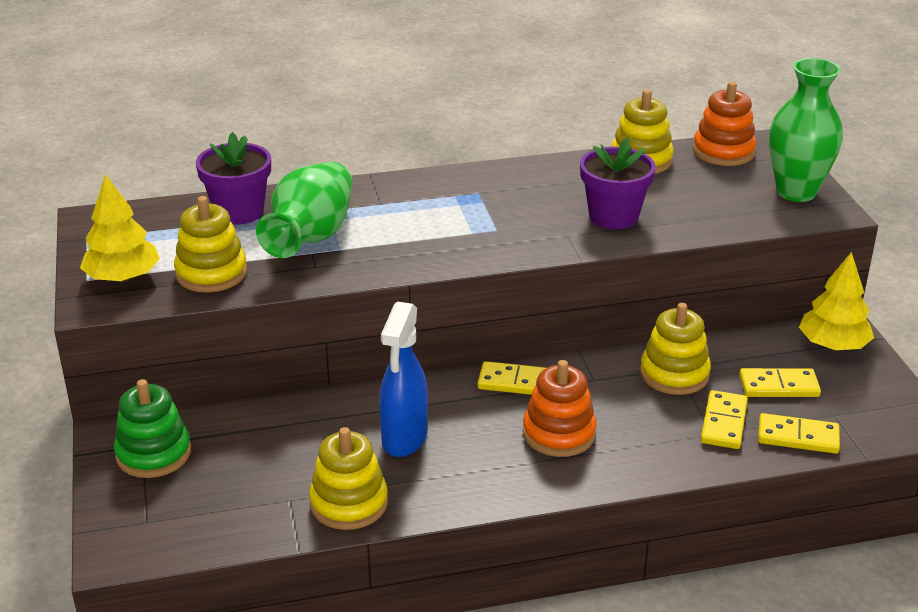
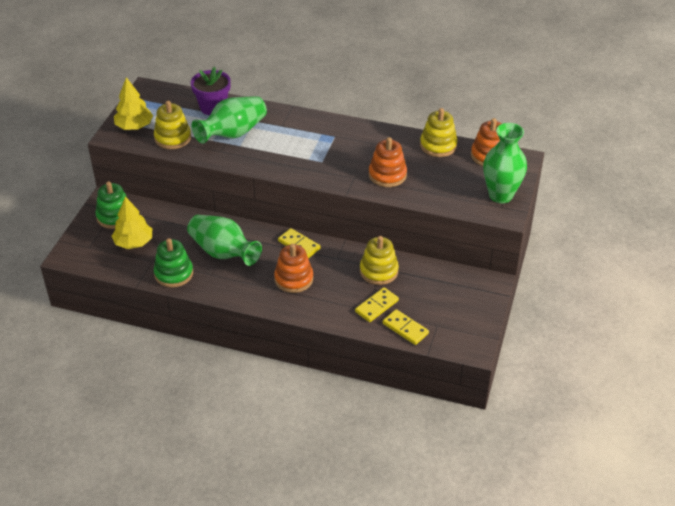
camera: 30 degrees right, 10 degrees up
yellow stacking toy [309,427,388,530] -> green stacking toy [154,238,193,288]
blue spray bottle [379,302,428,457] -> green vase [187,215,262,266]
purple flower pot [580,138,656,229] -> orange stacking toy [369,137,407,187]
yellow domino [739,368,821,397] -> none
yellow tree [799,252,874,350] -> yellow tree moved to [112,197,152,249]

